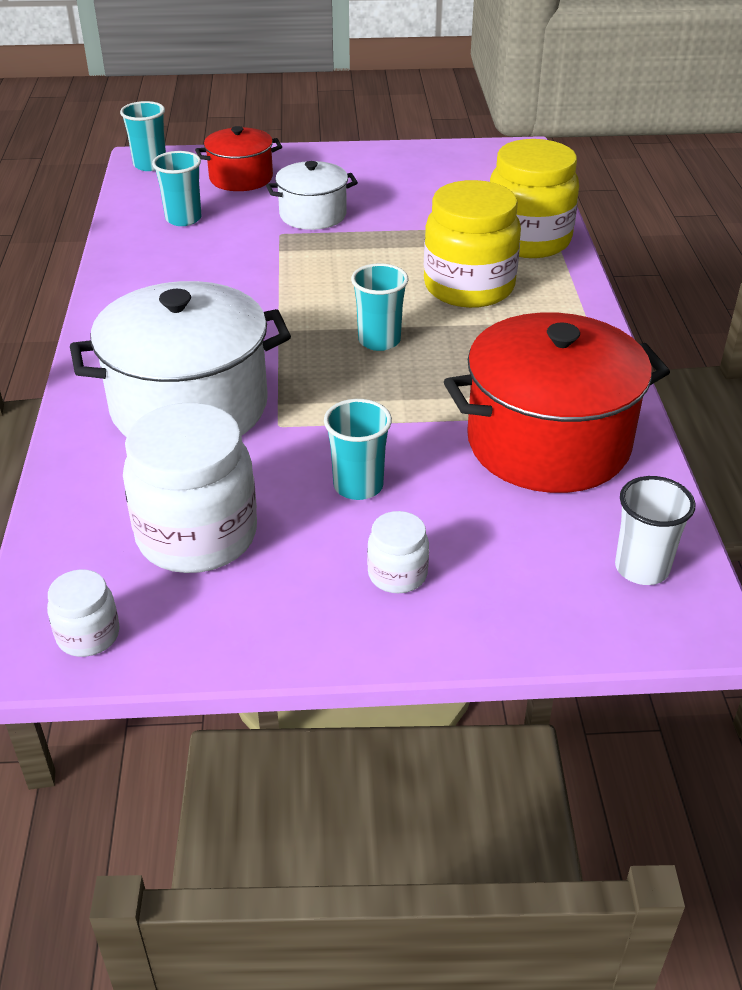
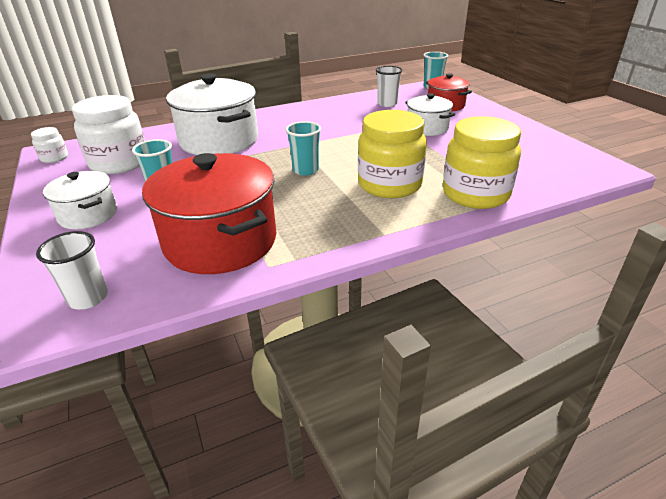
camera: 70 degrees right, 5 degrees down
turquoise cup [152,151,201,226] -> white cup [376,66,403,107]
white jar [367,511,429,593] -> white pot [43,171,117,229]

